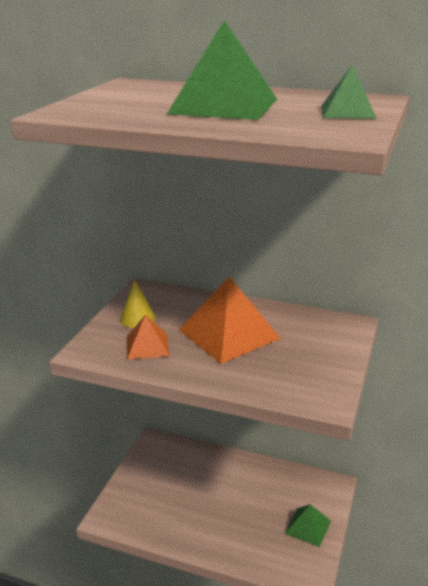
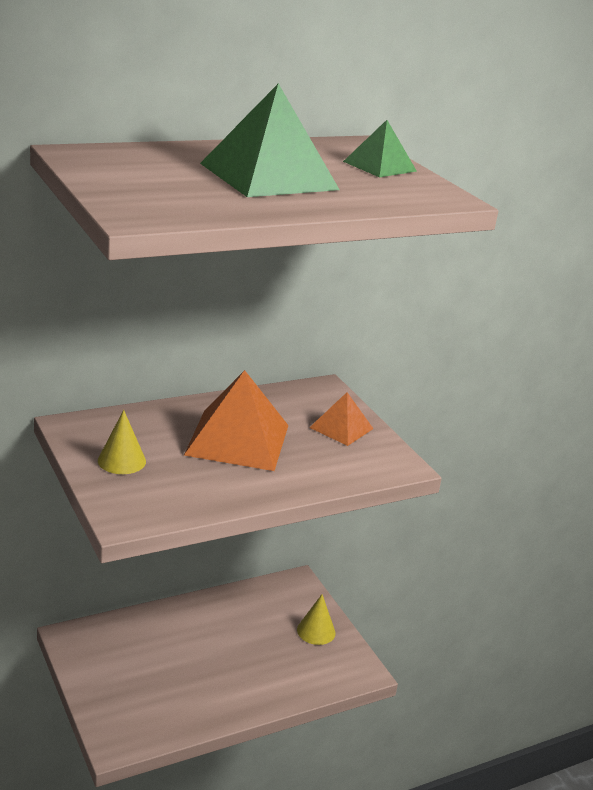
camera: 50 degrees left, 0 degrees up
orange pyramid [127,315,169,360] -> orange pyramid moved to [309,392,374,446]
green pyramid [285,504,331,547] -> yellow cone [297,594,336,645]

